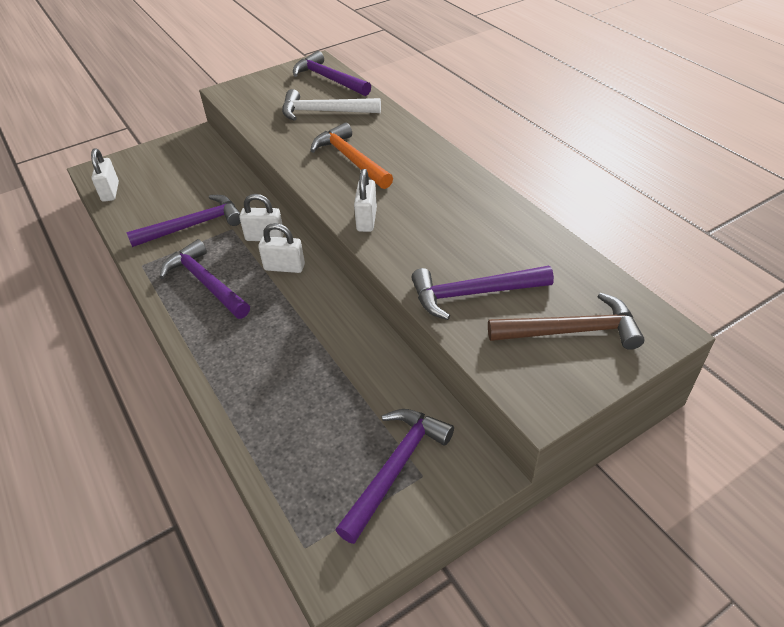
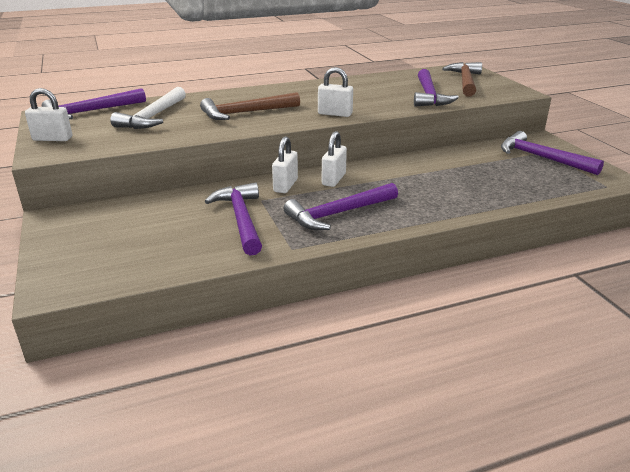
camera: 80 degrees left, 15 degrees down
white padlock [91,148,119,202] -> white padlock moved to [25,88,72,141]
orange hammer [310,122,393,189] -> brown hammer [200,92,300,120]

